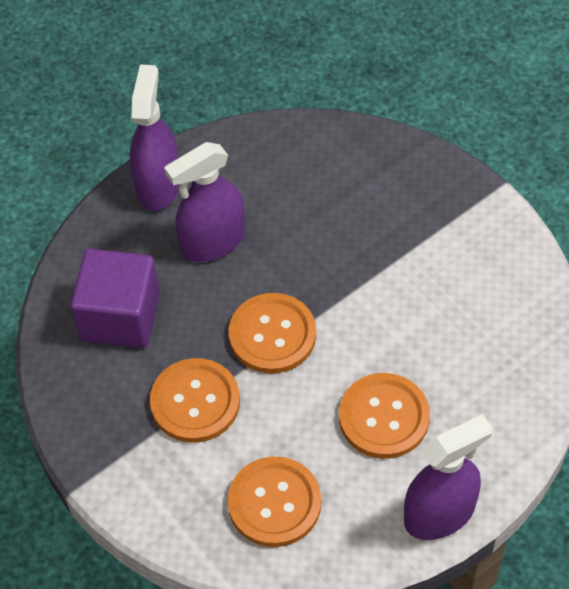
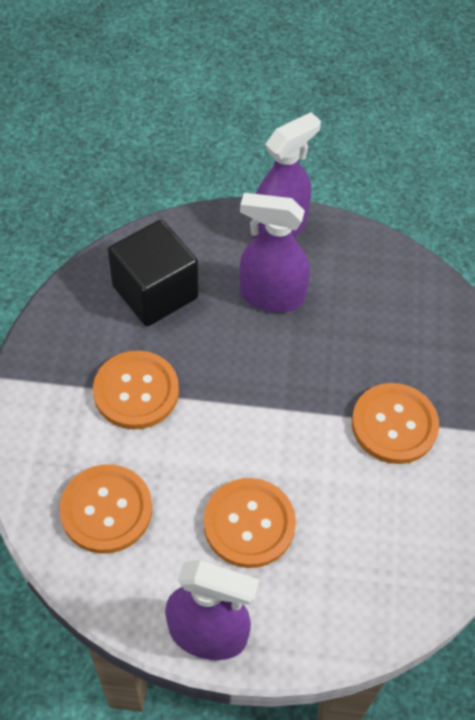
camera: 40 degrees right, 0 degrees up
purple cube [70,248,160,348] -> black cube [108,220,198,326]
orange button [229,293,316,374] -> orange button moved to [352,383,439,464]

